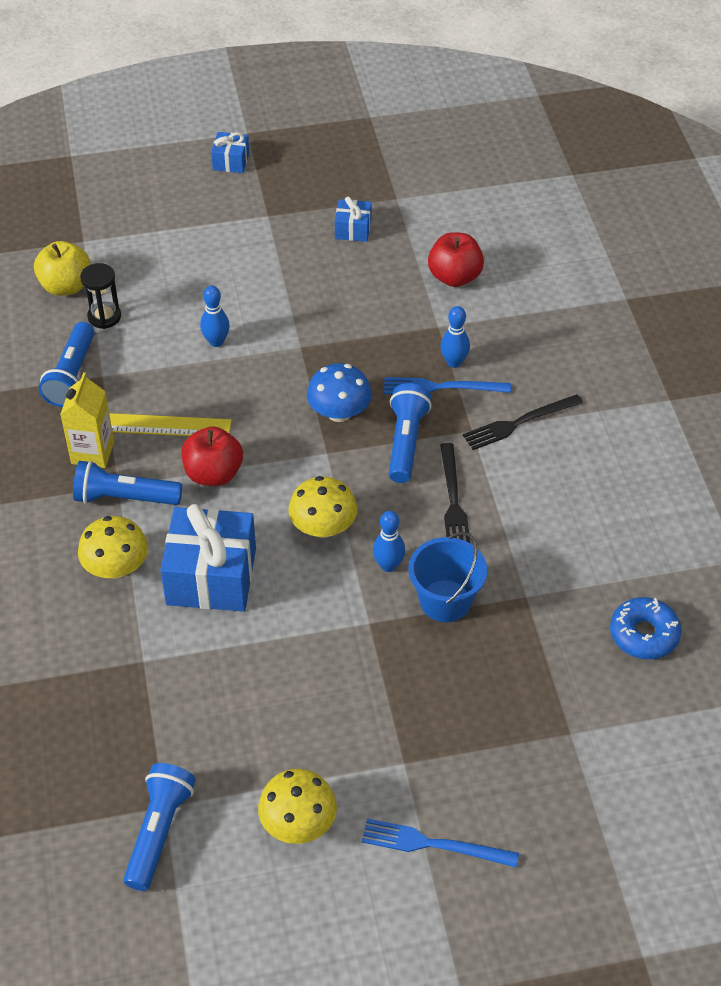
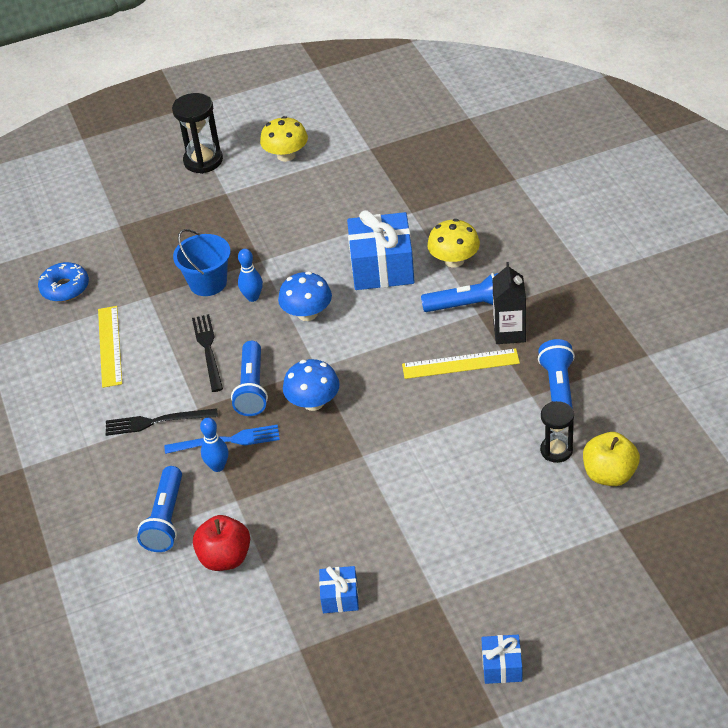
camera: 175 degrees right, 5 degrees down
yellow carton [60,372,114,468] -> black carton [492,262,526,344]
blue flashlight [124,763,196,891] -> blue flashlight moved to [137,466,182,552]
red apple [182,426,243,486] -> none
blue bowling pin [200,285,230,347] -> none
yellow mushroom [288,476,357,538] -> blue mushroom [278,271,332,321]
blue fork [362,818,519,868] -> black hourglass [172,93,223,174]
black fork [463,394,583,450] -> black fork turned 150 degrees counterclockwise [106,408,218,436]
none -> yellow ruler [98,306,122,388]

